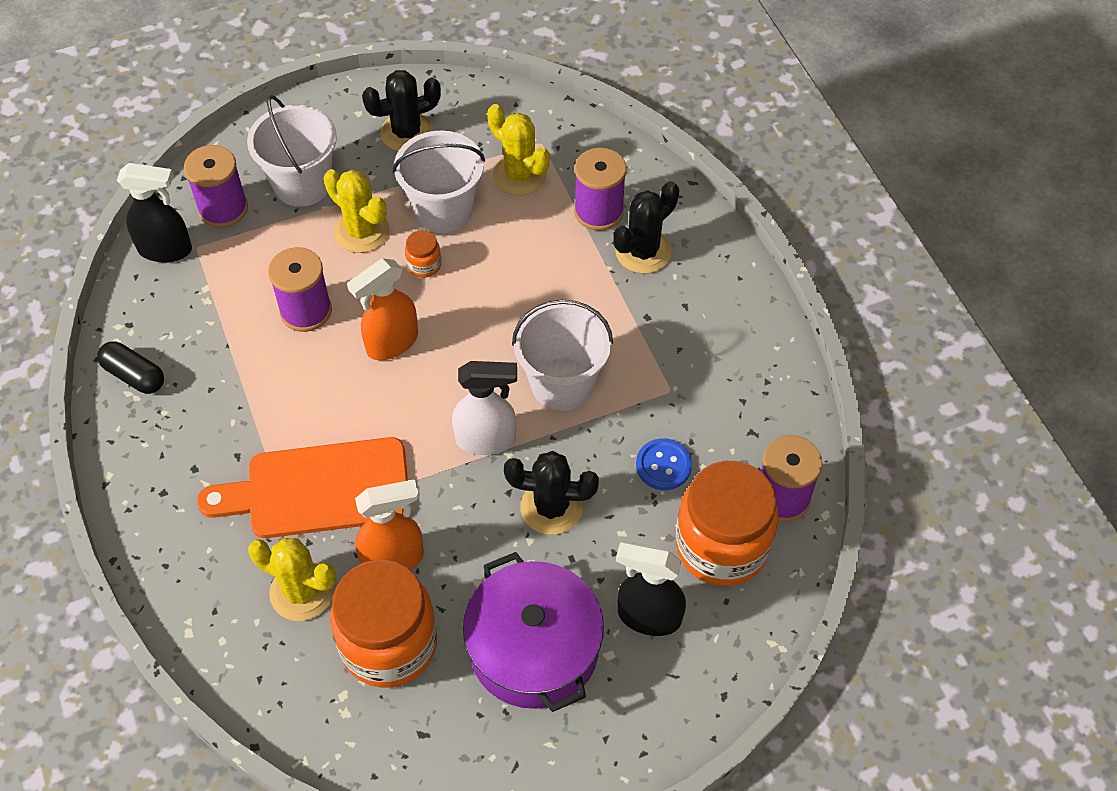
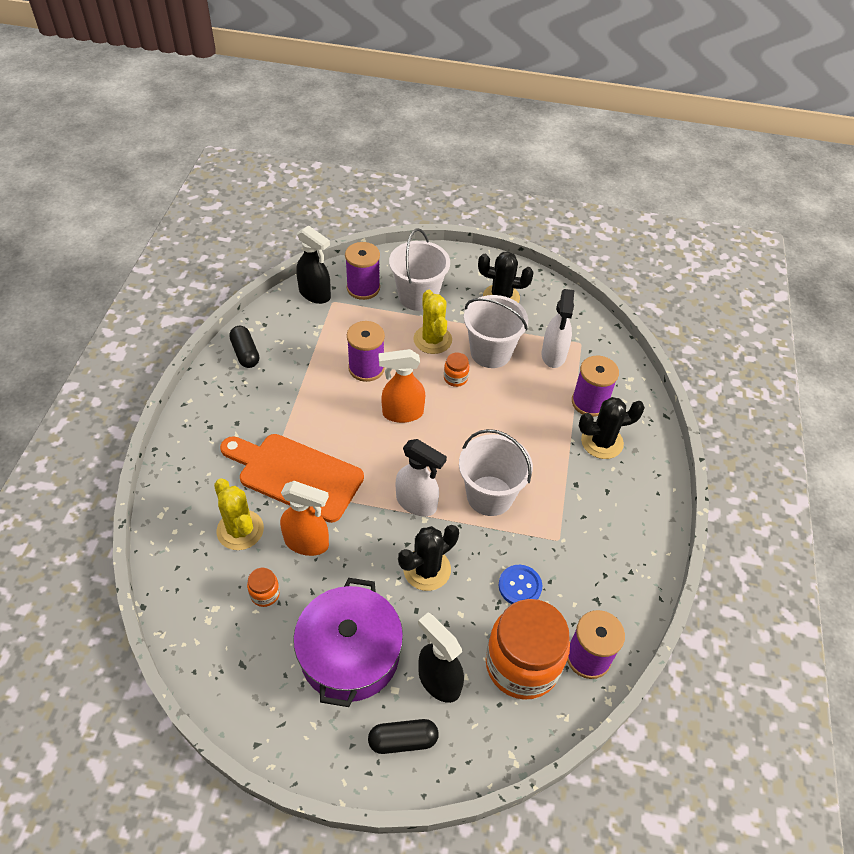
camera: 30 degrees right, 5 degrees down
orange jar [330,560,437,688] -> orange jar [247,568,280,607], size x0.41
yellow cactus [487,104,550,196] -> white spray bottle [542,289,574,368]
black cactus [504,451,599,535] -> black cactus turned 75 degrees counterclockwise [398,525,459,591]
none -> black capsule [368,719,439,754]

